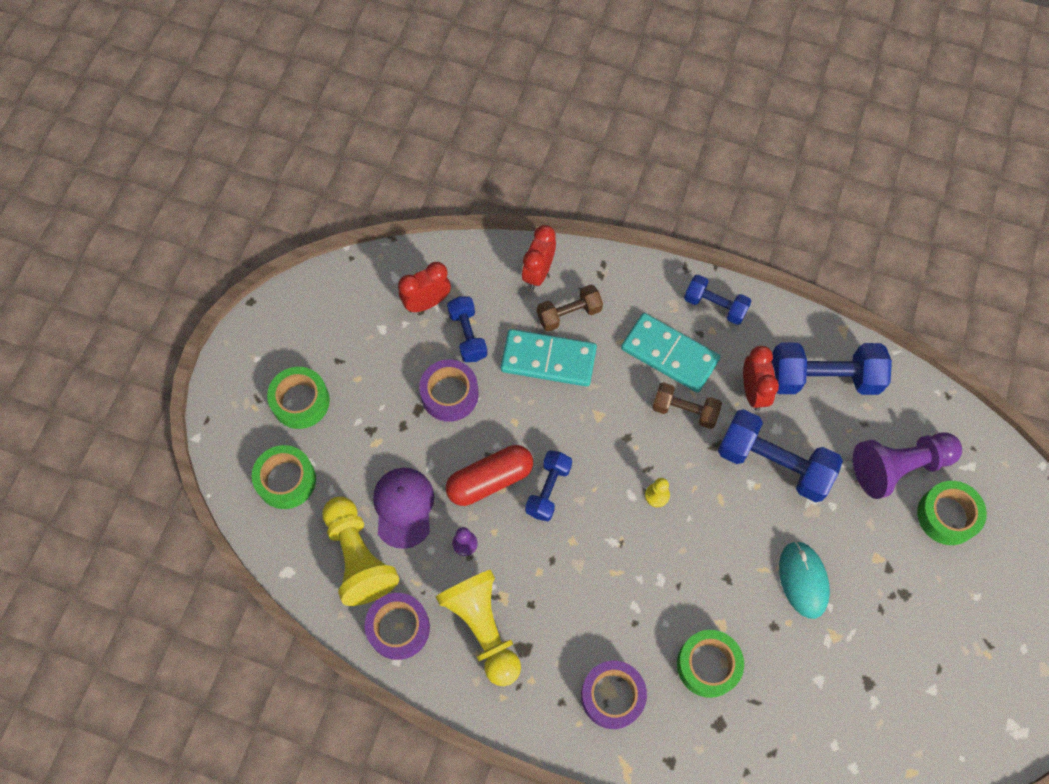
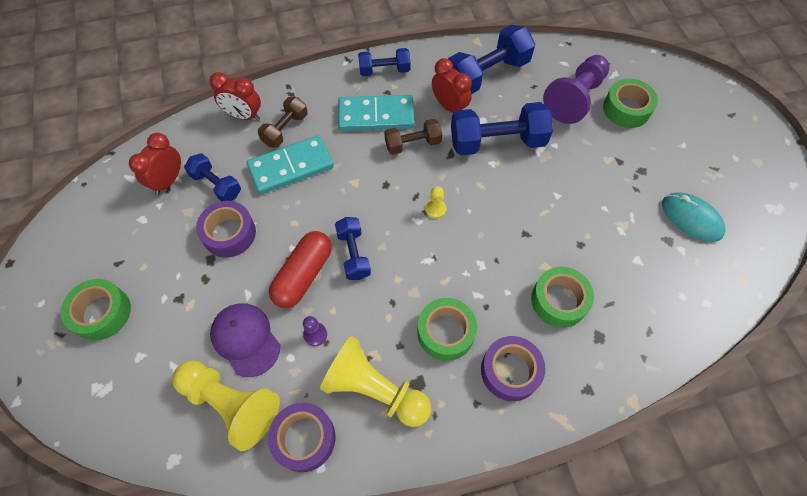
camera: 35 degrees left, 5 degrees down
green tape [252,445,316,509] -> green tape moved to [417,298,477,361]
red clock [522,225,556,290] -> red clock turned 60 degrees counterclockwise [209,72,261,120]
turquoise mouse [779,541,830,619] -> turquoise mouse moved to [662,192,726,242]

